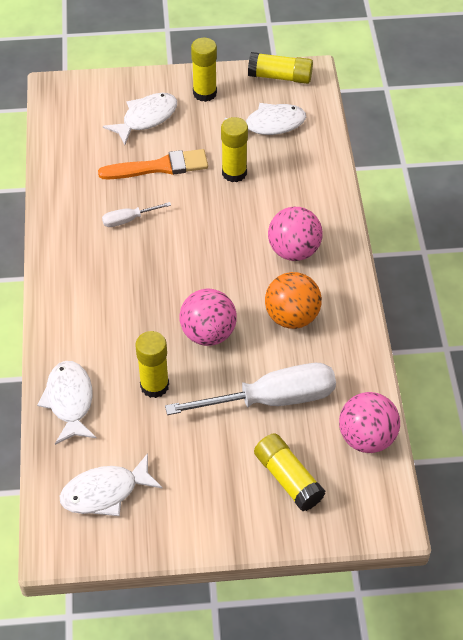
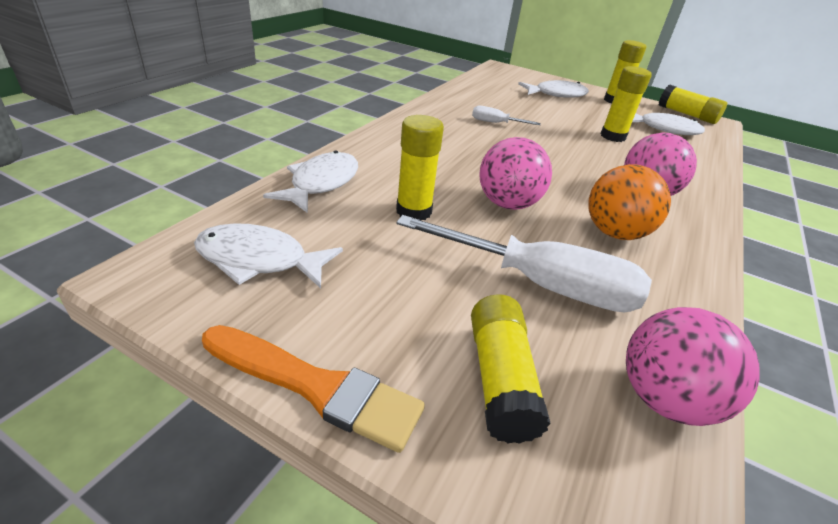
camera: 30 degrees right, 15 degrees down
orange brush [98,149,208,180] -> orange brush moved to [202,325,425,453]

